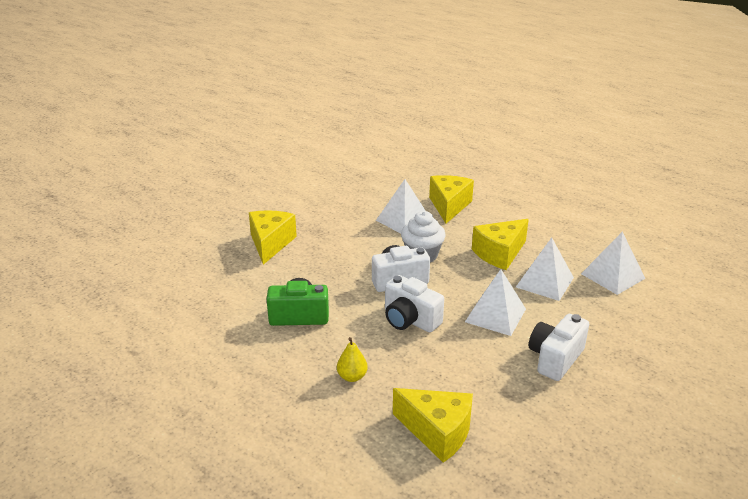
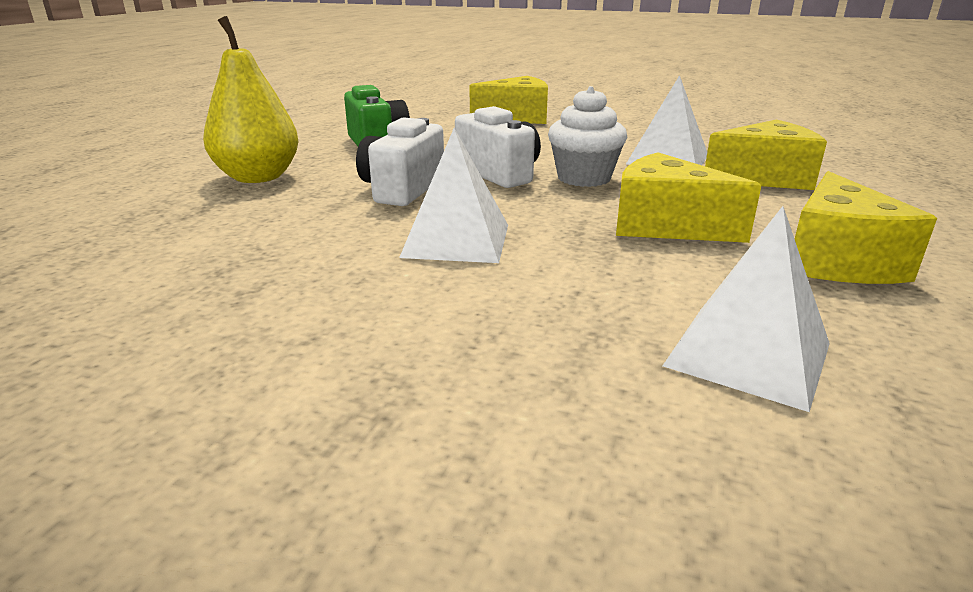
camera: 70 degrees right, 5 degrees down
yellow pear [337,337,368,382] -> yellow pear [203,16,299,183], size x2.03
yellow cheese [393,388,473,463] -> yellow cheese moved to [795,171,937,284]
white pyramid [516,237,574,301] -> none
white camera [529,314,589,381] -> none

